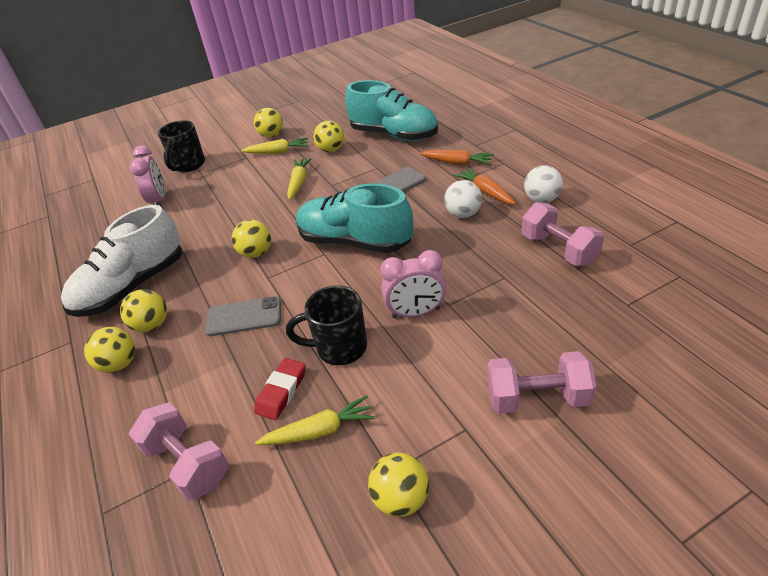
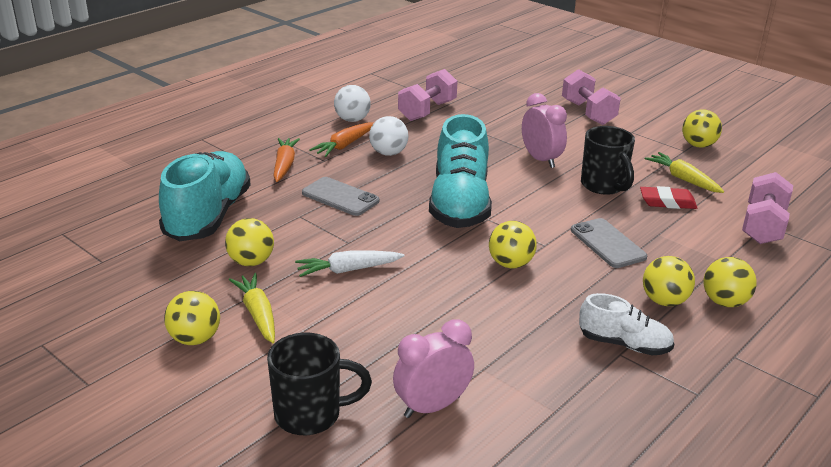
camera: 115 degrees left, 10 degrees down
white shoe [61,205,183,317] -> white shoe [579,293,674,355], size x0.54
yellow carrot [287,158,311,200] -> white carrot [295,250,405,277]

